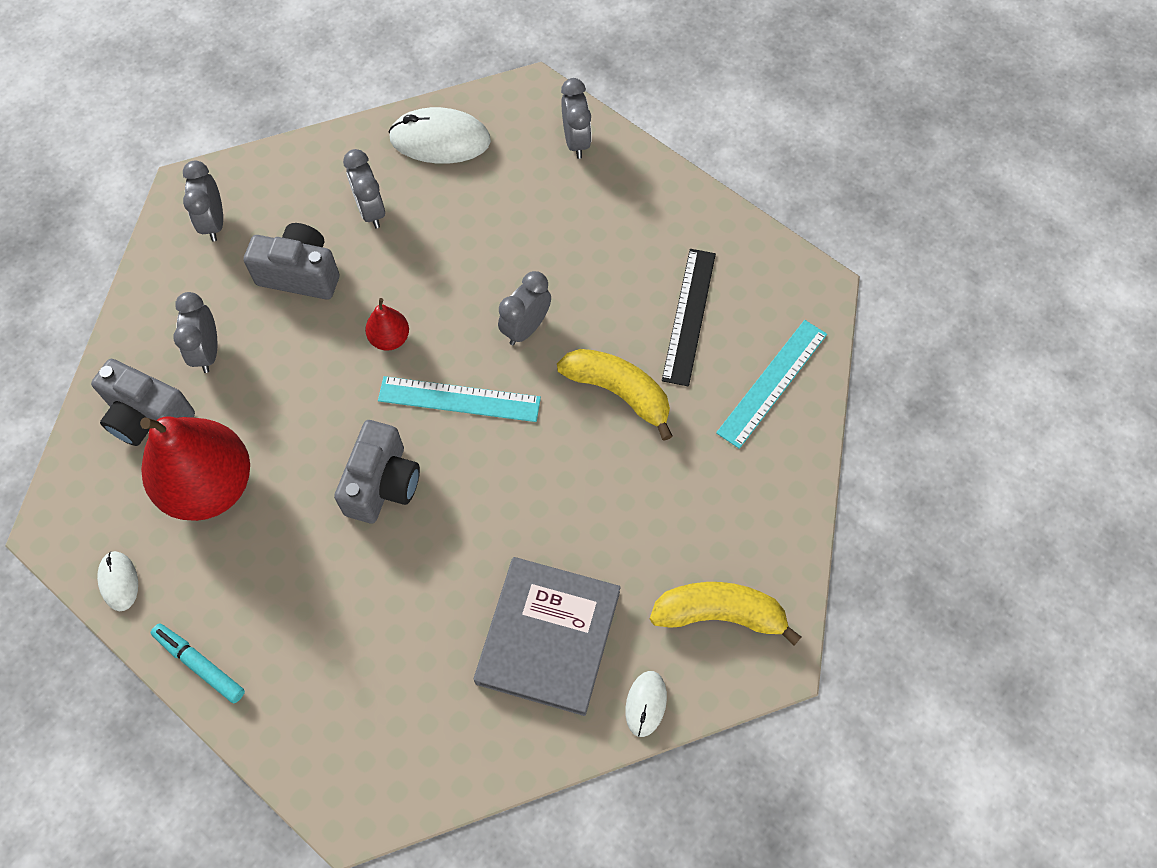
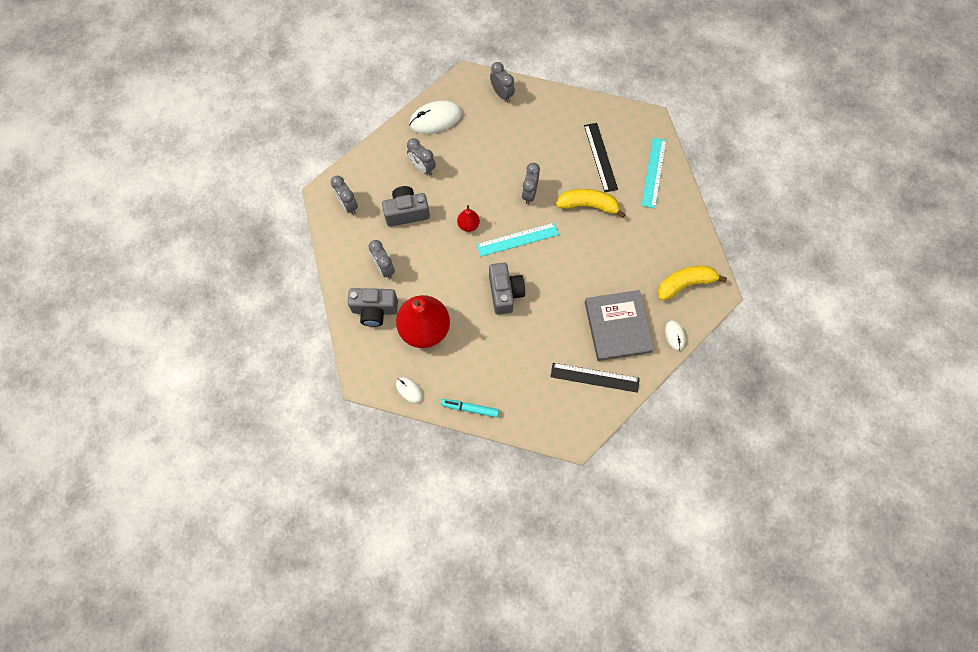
camera: 25 degrees left, 5 degrees up
none -> black ruler [551,363,640,393]

